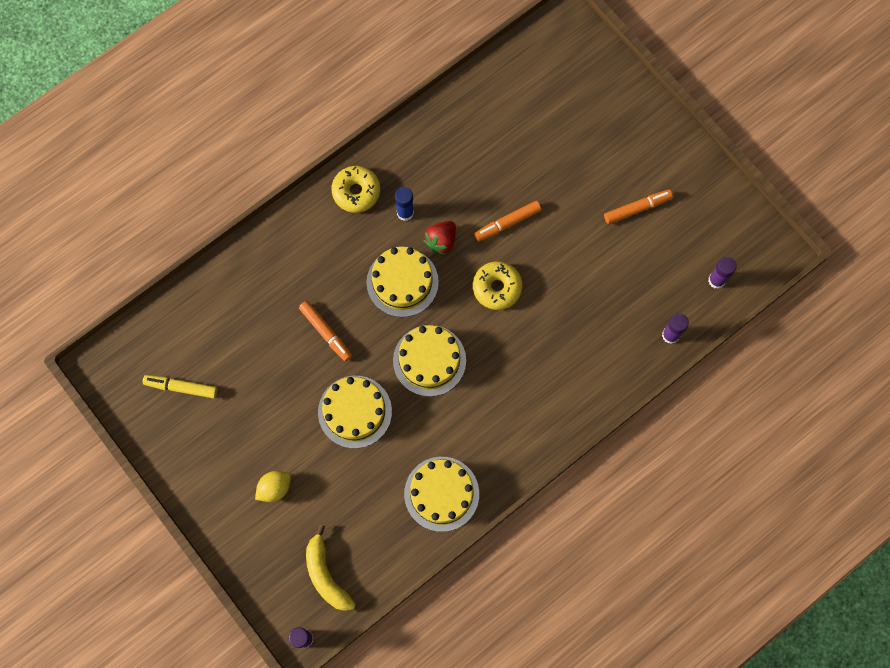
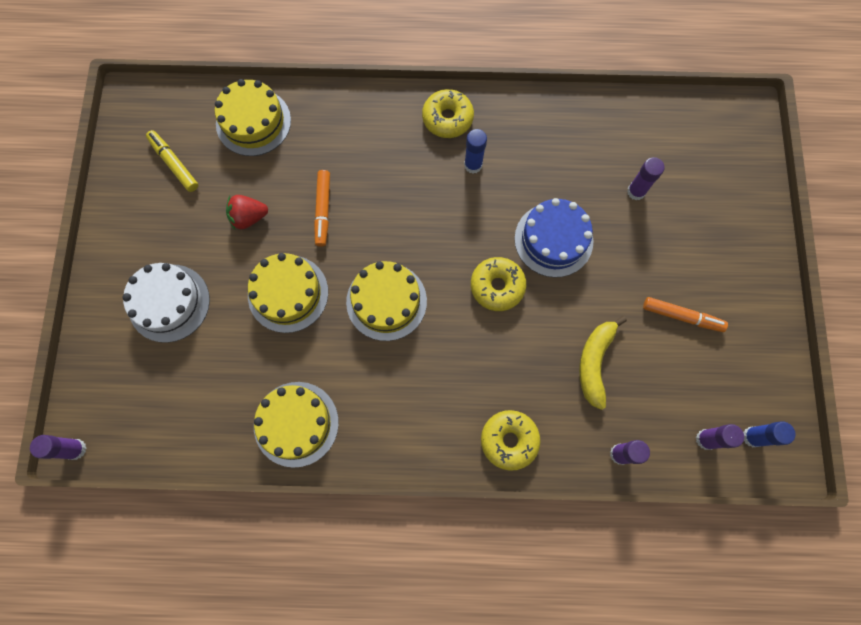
camera: 40 degrees right, 0 degrees up
yellow lemon [255,471,291,502] -> white cake [122,263,210,343]
yellow banana [306,525,356,611] -> yellow banana moved to [579,316,627,410]
yellow cake [366,246,439,317] -> yellow cake moved to [215,79,291,156]
red strawberry [423,221,456,255] -> red strawberry moved to [226,195,268,230]
orange marker [474,201,541,241] -> blue cake [515,198,593,278]
none -> yellow donut [481,410,540,471]
none -> purple glue stick [627,157,664,200]
none -> blue glue stick [743,421,796,447]

